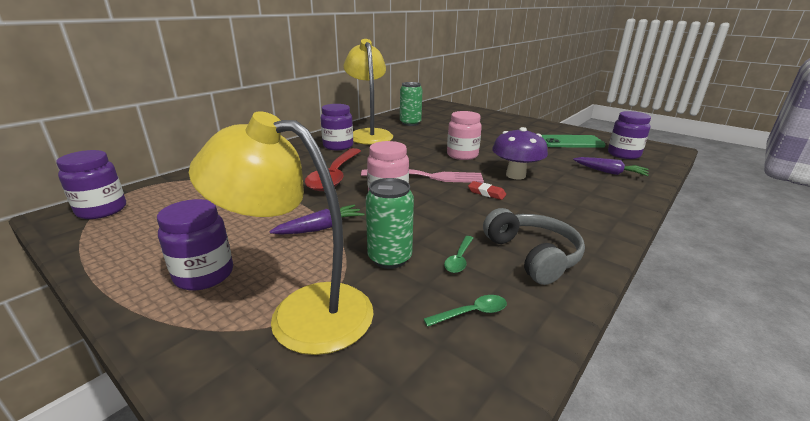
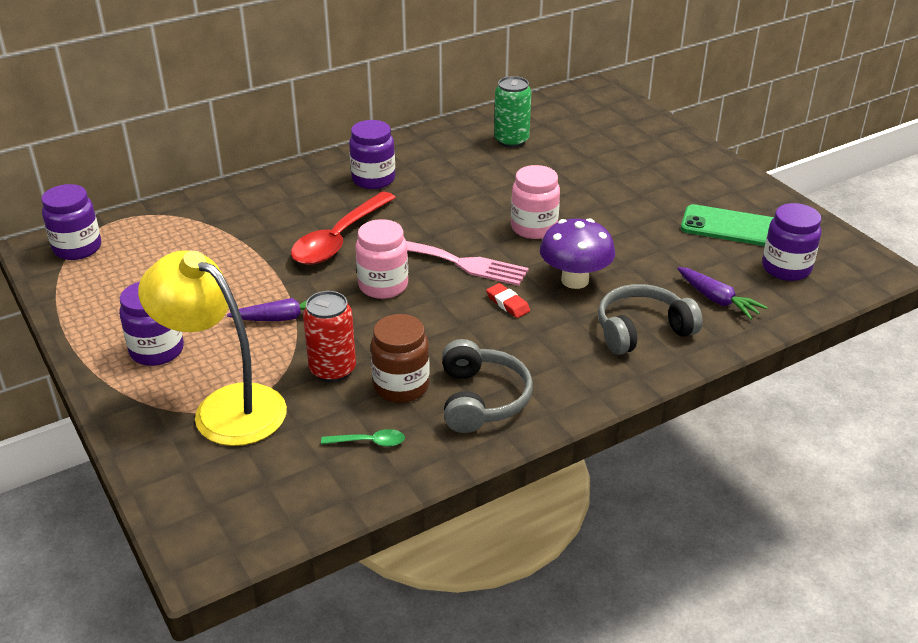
camera: 20 degrees right, 10 degrees up
yellow lamp [344,39,393,145] -> none
green can [366,178,414,269] -> red can [303,291,356,382]
green spoon [444,236,473,273] -> brown jar [371,314,430,403]
none -> grey headphones [598,284,703,355]

